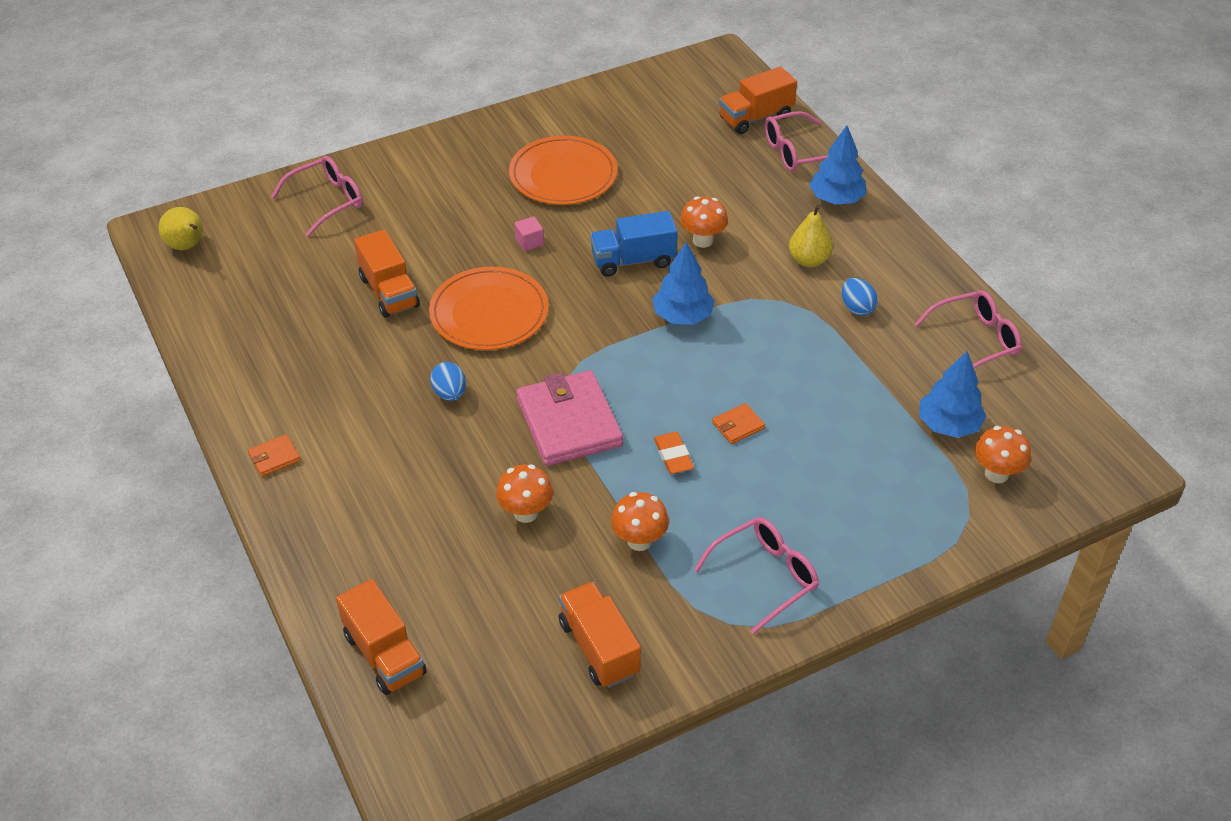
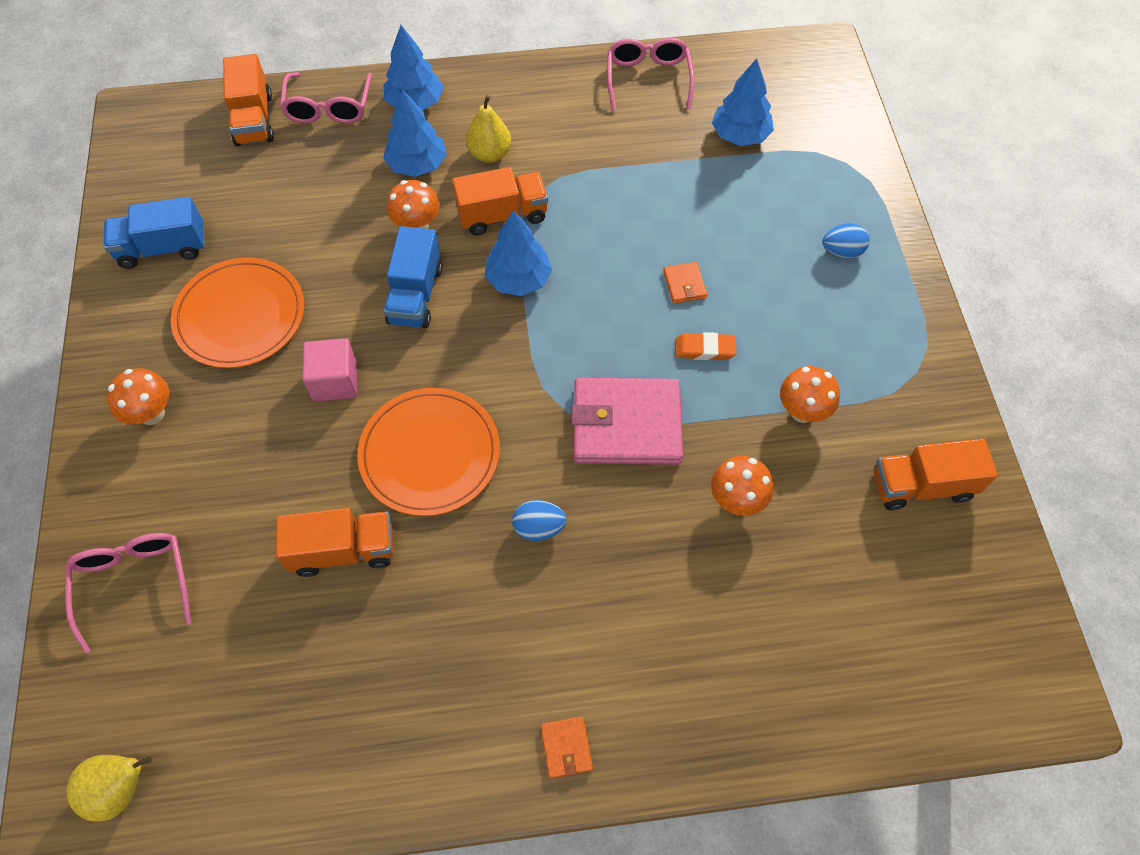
camera: 70 degrees left, 15 degrees up
orange truck [336,579,427,695] -> orange truck moved to [452,167,548,235]
pink cube [514,216,544,252] -> pink cube [302,338,357,402], size x1.65
pink glasses [694,517,819,634] -> none
blue egg [842,278,878,316] -> blue egg moved to [823,223,870,259]
orange mushroom [975,426,1031,483] -> orange mushroom moved to [106,368,169,425]
none -> blue truck [103,197,205,269]
none -> blue tree [383,89,447,177]

